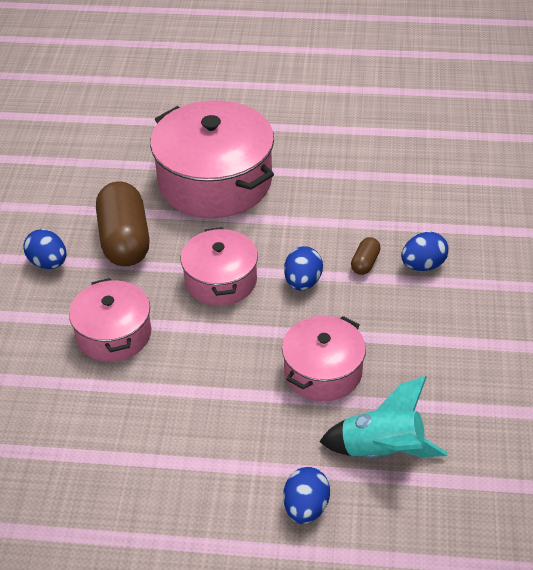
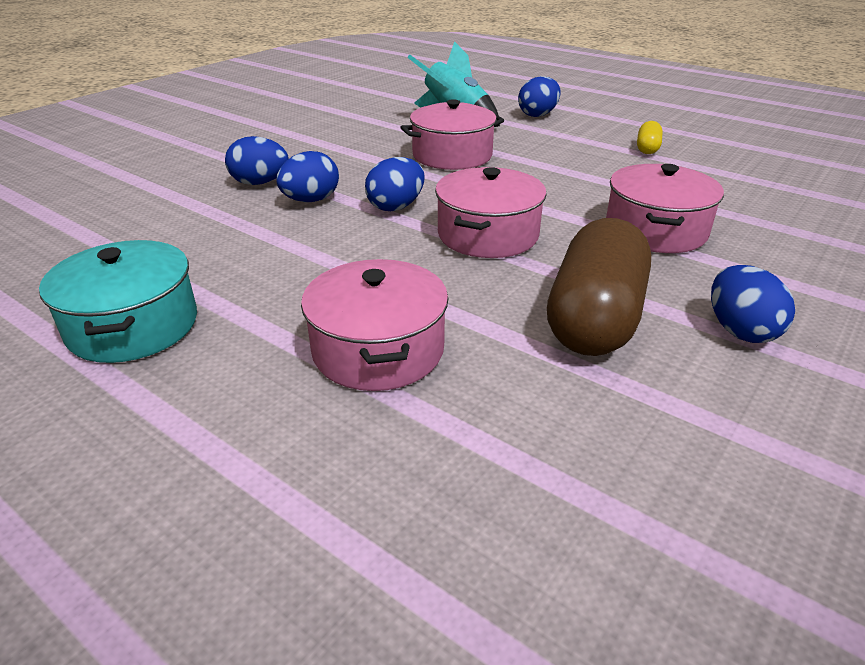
camera: 150 degrees left, 10 degrees down
pink pot [150,100,274,218] -> pink pot [301,259,448,391], size x0.58
brown capsule [351,237,381,275] -> blue egg [276,151,339,202]
none -> turquoise pot [39,240,197,363]
none -> yellow capsule [637,121,663,154]

